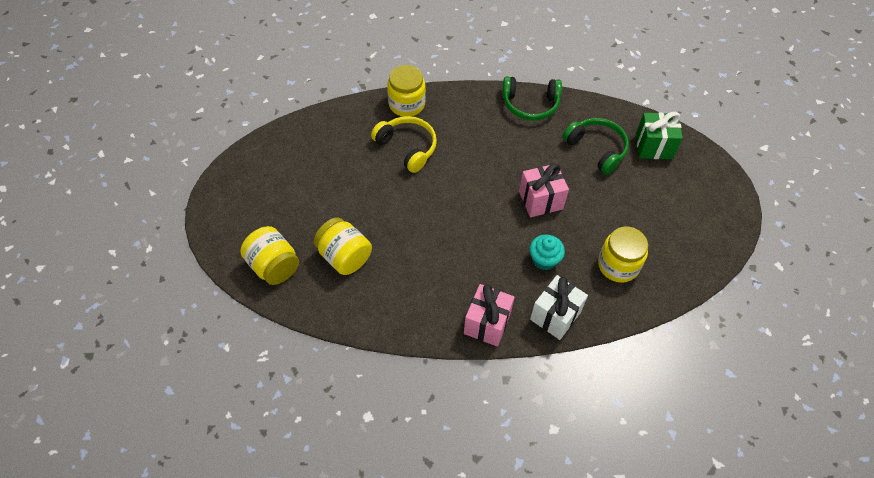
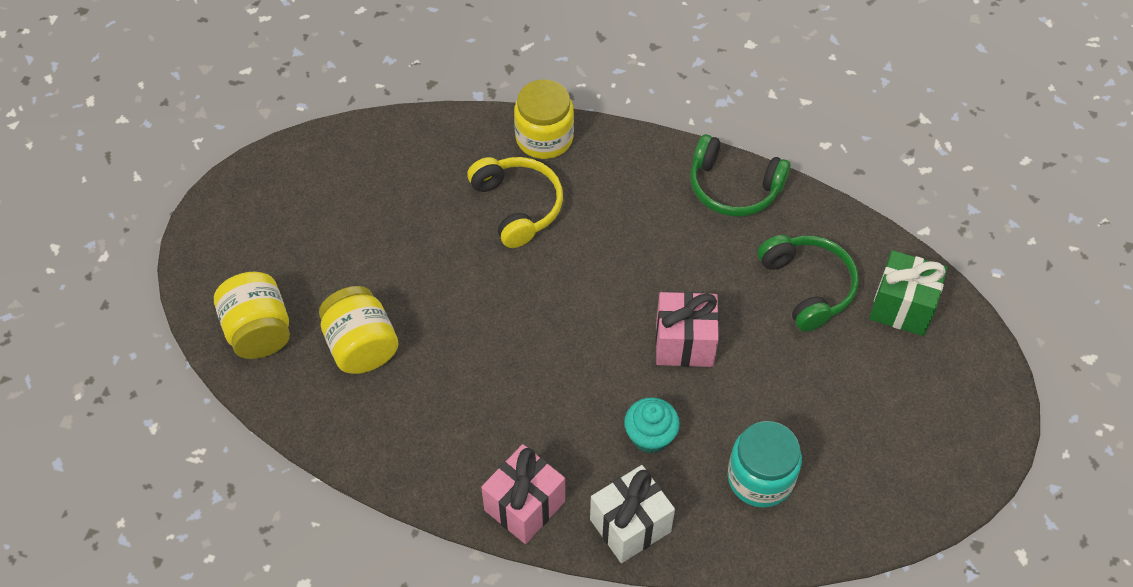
camera: 20 degrees right, 0 degrees up
yellow jar [598,227,648,282] -> turquoise jar [728,421,802,508]

